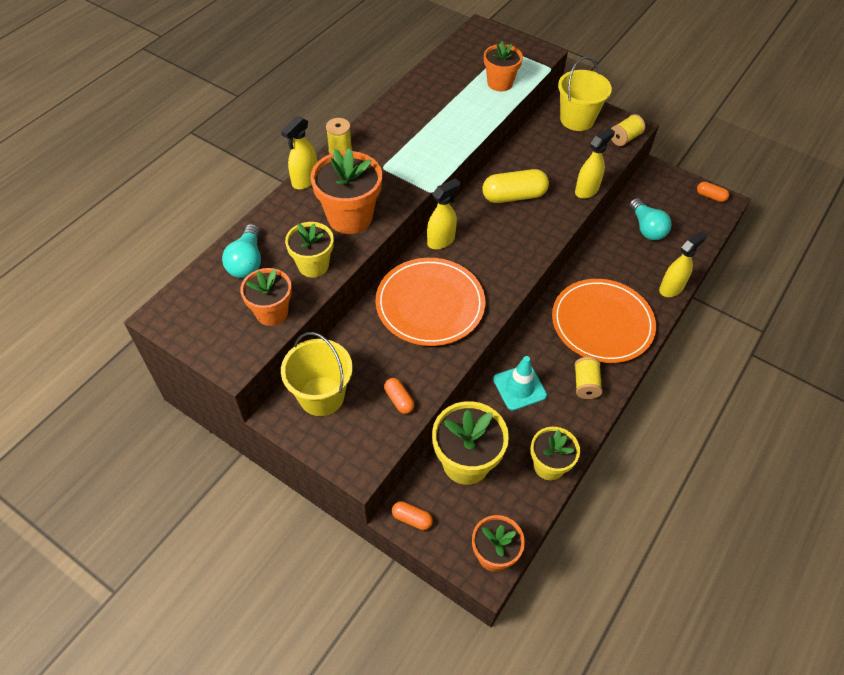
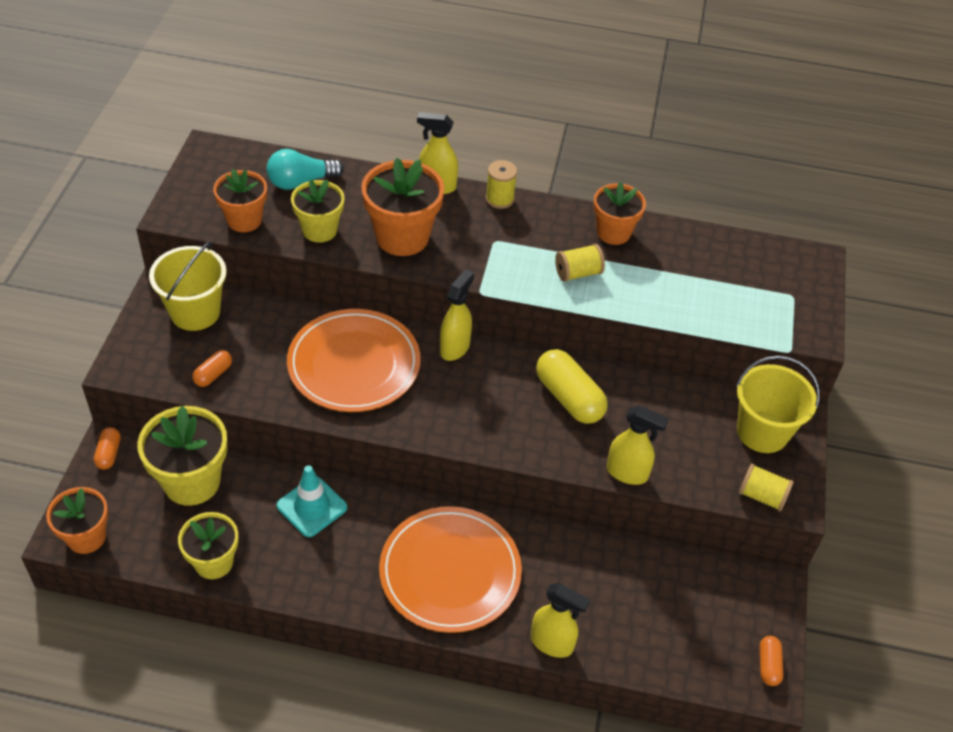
camera: 65 degrees right, 5 degrees down
yellow spray bottle [427,178,461,249] -> yellow spray bottle turned 90 degrees counterclockwise [440,269,474,361]
orange flower pot [484,41,523,92] -> orange flower pot moved to [593,182,646,245]
yellow spool [575,357,602,399] -> yellow spool moved to [555,244,605,282]
turquoise light bulb [629,198,672,240] -> none

